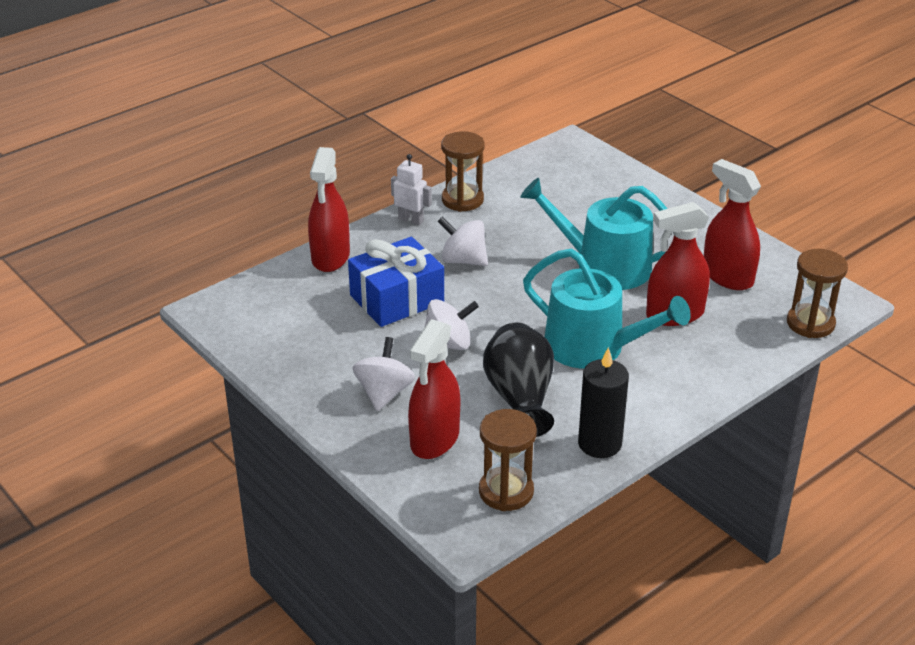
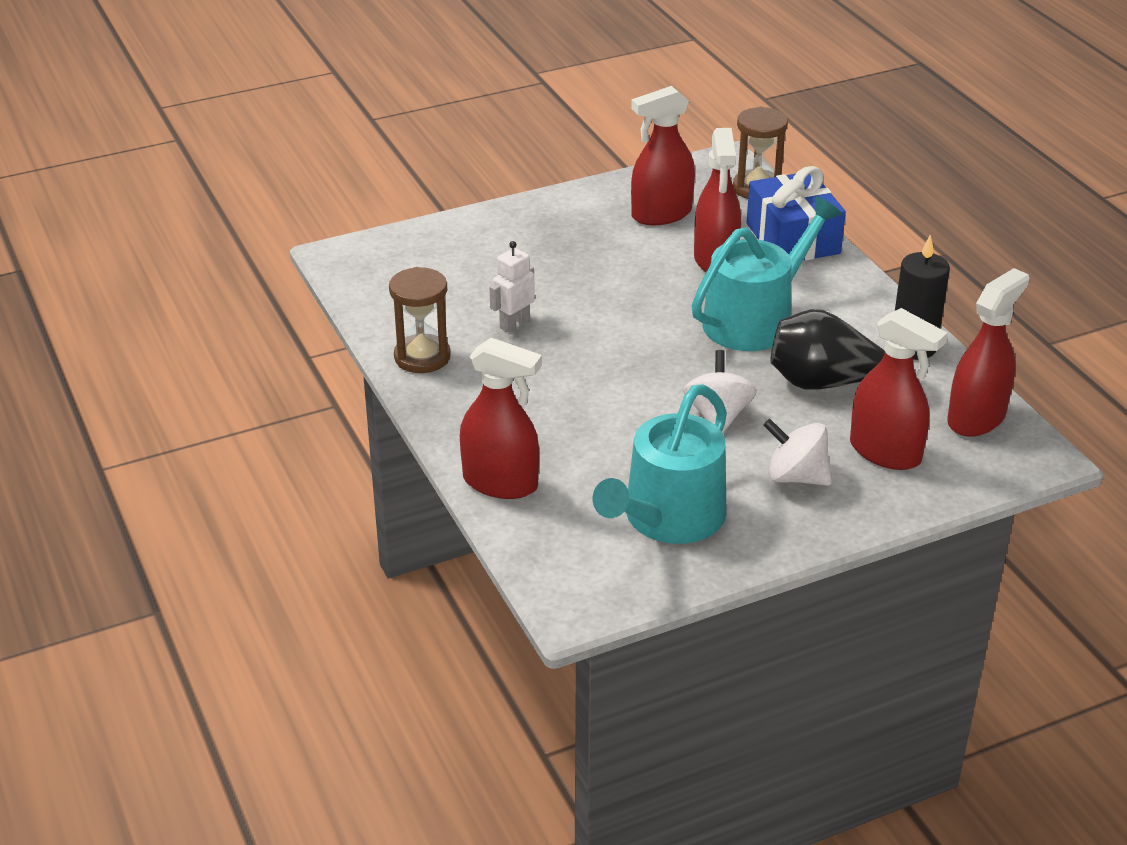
camera: 75 degrees left, 0 degrees up
blue gift [348,237,444,327] -> blue gift moved to [746,166,846,261]
white robot [391,154,432,225] -> white robot moved to [489,241,535,332]
white spinning top [437,217,488,266] -> none
brown hourglass [479,409,537,511] -> red spray bottle [947,268,1029,437]
turquoise watering can [520,178,668,290] -> turquoise watering can moved to [593,384,727,544]

